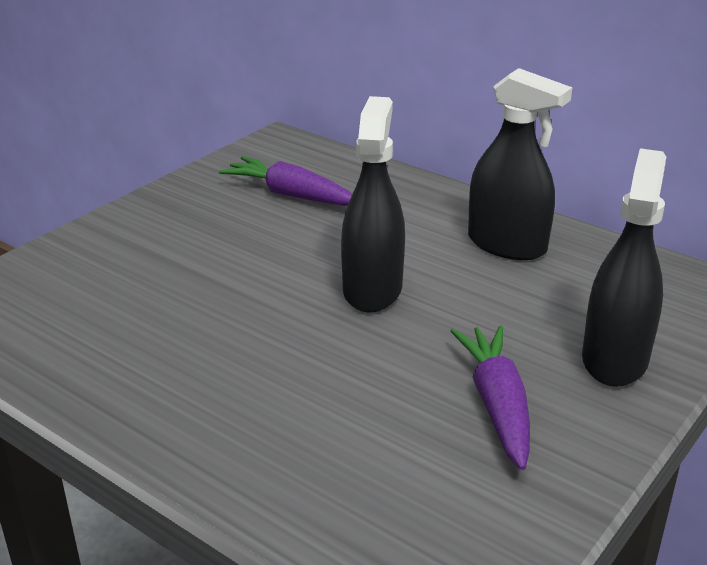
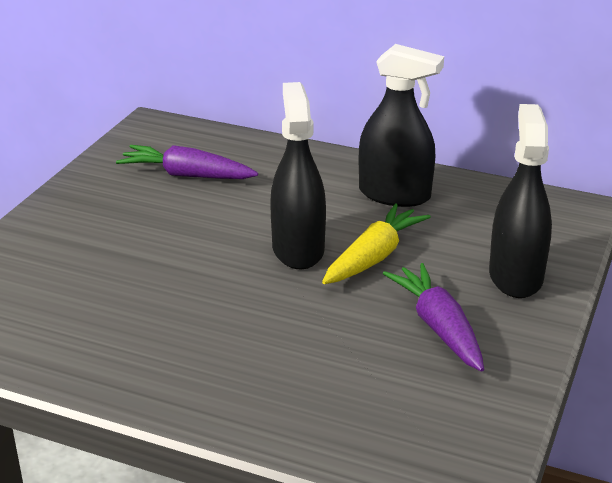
camera: 15 degrees left, 0 degrees up
none -> yellow carrot [322,203,431,284]

